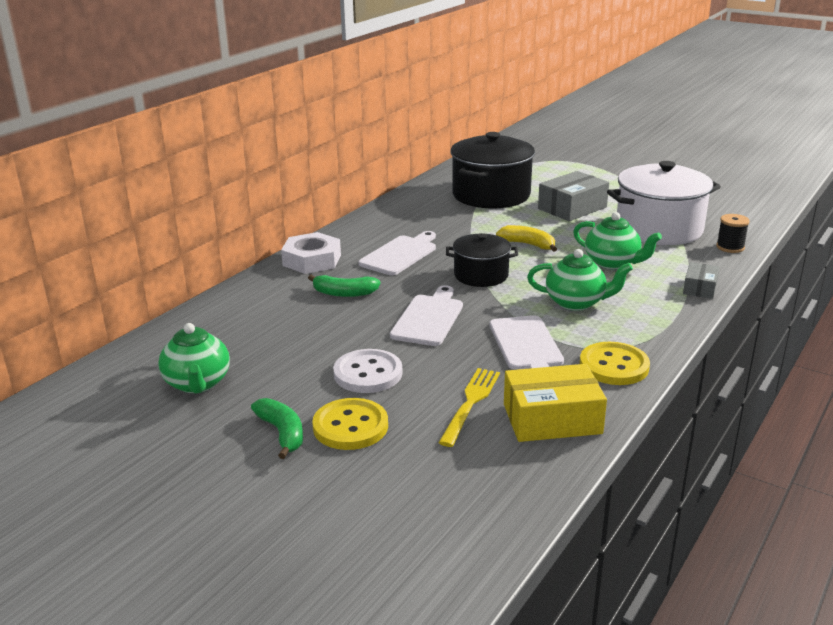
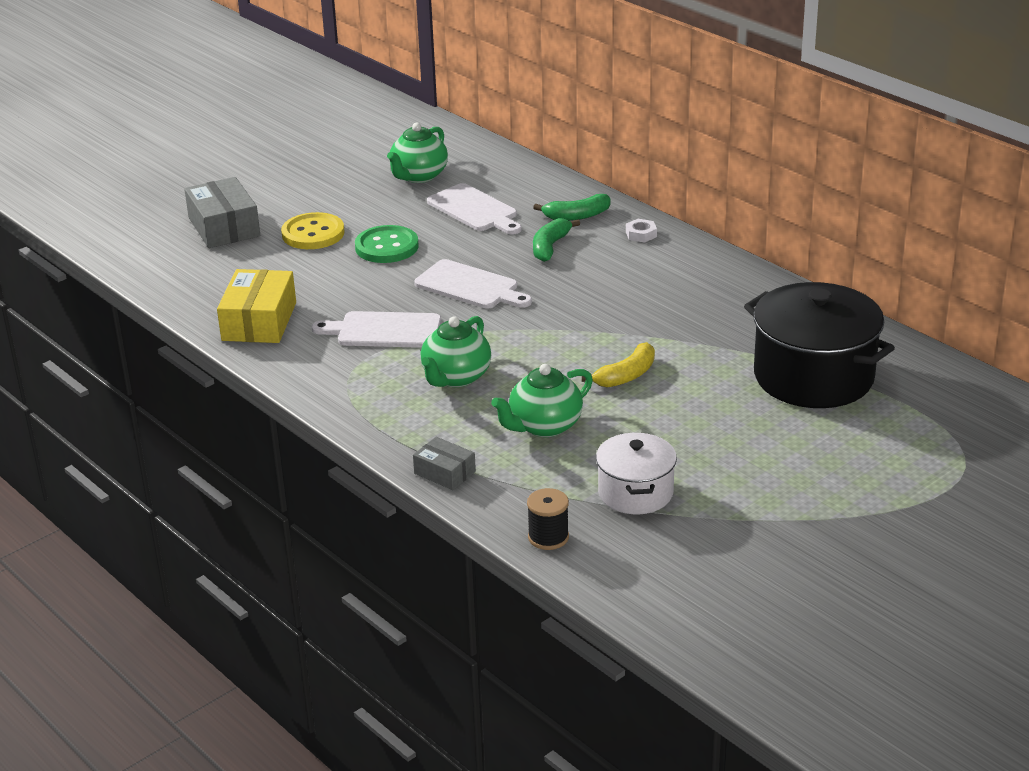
camera: 105 degrees right, 5 degrees up
green teapot [158,323,230,394] -> green teapot turned 60 degrees counterclockwise [387,122,448,183]
green banana [251,398,303,459] -> green banana moved to [533,194,611,221]
white nut [281,232,341,274] -> white nut [626,219,657,243], size x0.47
white button [333,349,402,393] -> green button [355,225,419,263]
white cutting board [358,231,436,275] -> white cutting board moved to [427,183,522,235]
yellow fork [438,368,500,447] -> none
black pot [446,233,518,287] -> none
grey box [538,171,609,221] -> grey box moved to [184,177,260,248]
yellow button [580,342,650,385] -> none
white pot [607,161,721,245] -> white pot [596,433,677,514], size x0.58

